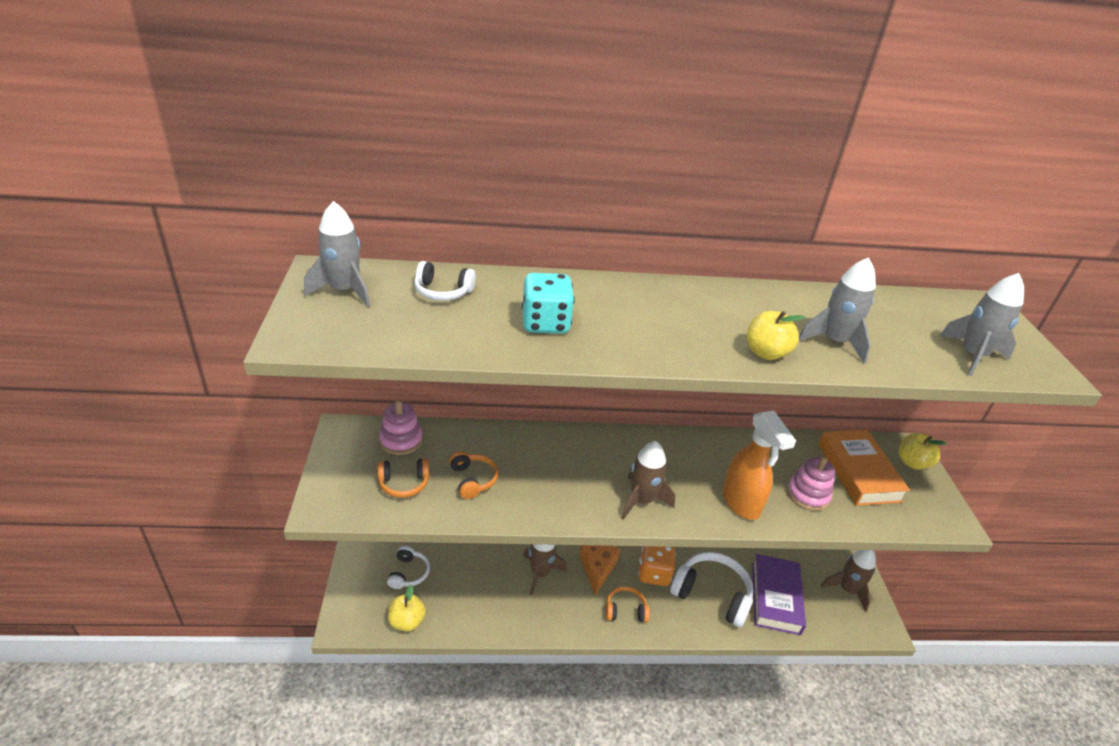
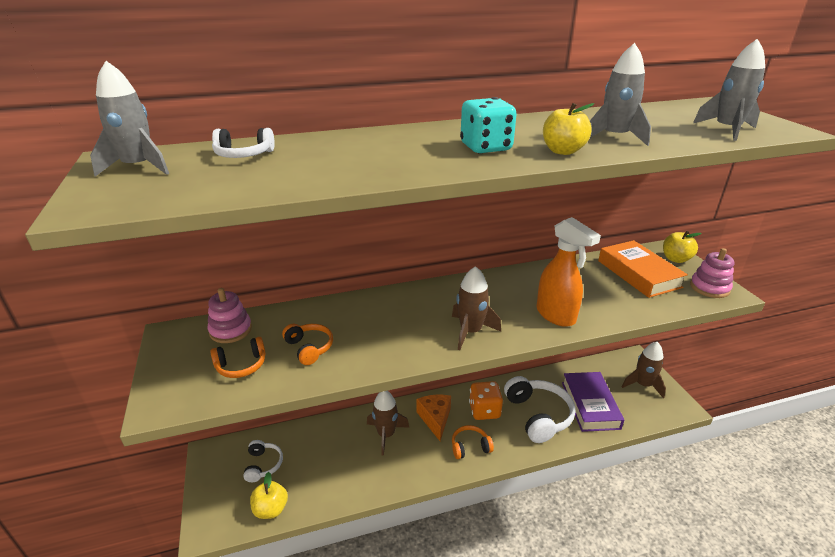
camera: 10 degrees left, 5 degrees down
turquoise dice [522,273,575,334] -> turquoise dice moved to [460,97,517,154]
white headphones [670,552,753,628] -> white headphones turned 60 degrees clockwise [504,376,575,443]
pink stacking toy [787,456,835,511] -> pink stacking toy moved to [690,248,734,298]

